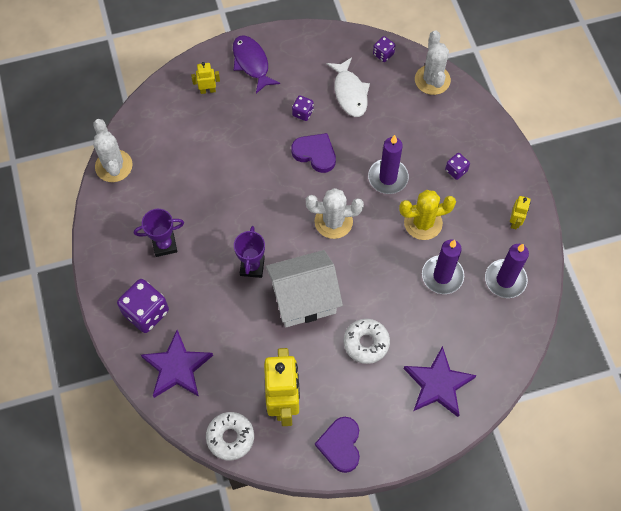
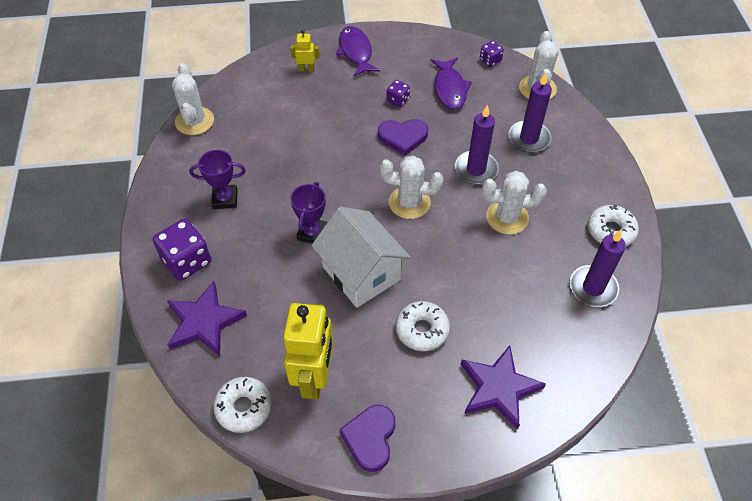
camera: 10 degrees right, 10 degrees down
white house [266,250,343,327] -> white house turned 60 degrees clockwise [311,207,410,308]
purple heart [291,133,336,173] -> purple heart turned 135 degrees clockwise [378,119,428,156]
white fish [327,57,370,117] -> purple fish [431,58,472,110]
yellow cactus [399,190,456,240] -> white cactus [482,171,547,235]
purple candle [422,240,464,294] -> purple candle moved to [509,73,552,153]
purple dice [445,153,470,180] -> none
yellow robot [510,196,531,229] -> white donut [588,205,639,246]

